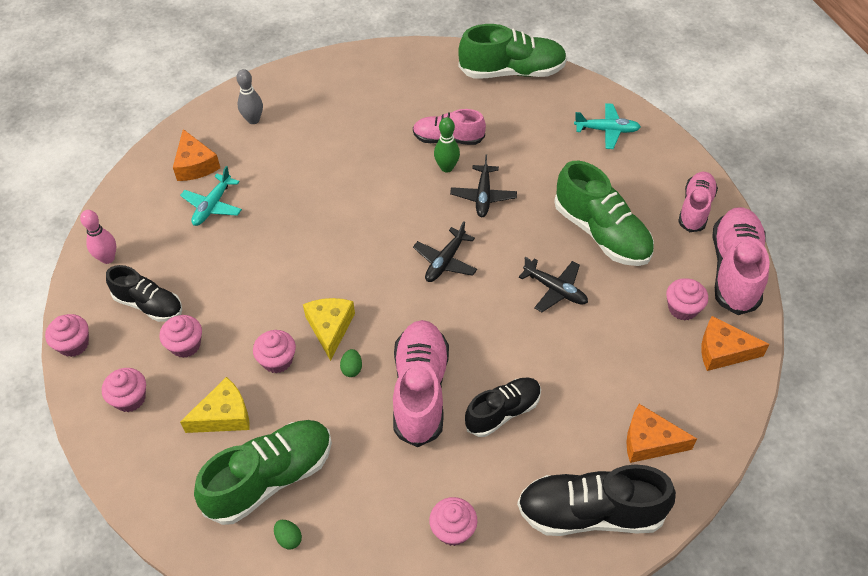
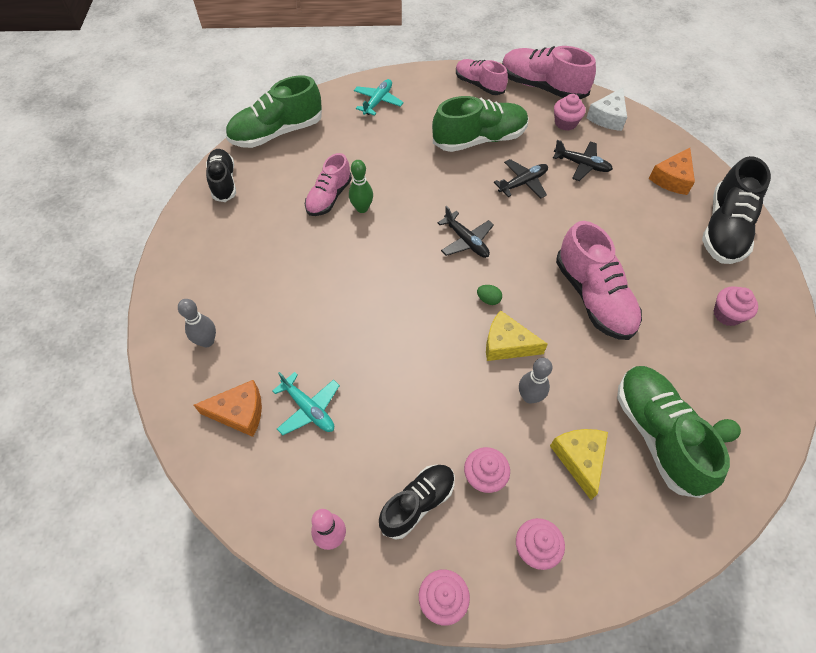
camera: 70 degrees left, 5 degrees up
pink cupcake [253,330,296,373] -> grey bowling pin [519,358,552,404]
green egg [340,349,362,377] -> green egg moved to [477,285,502,305]
pink shoe [393,320,449,447] -> pink shoe turned 135 degrees counterclockwise [556,221,642,340]
black plane [450,155,517,217] -> black plane moved to [553,140,613,181]
green shoe [458,24,567,79] -> green shoe turned 135 degrees counterclockwise [226,75,322,148]
black shoe [465,377,541,437] -> black shoe moved to [206,149,236,202]
orange cheese [702,316,769,371] -> white cheese [587,88,627,131]

